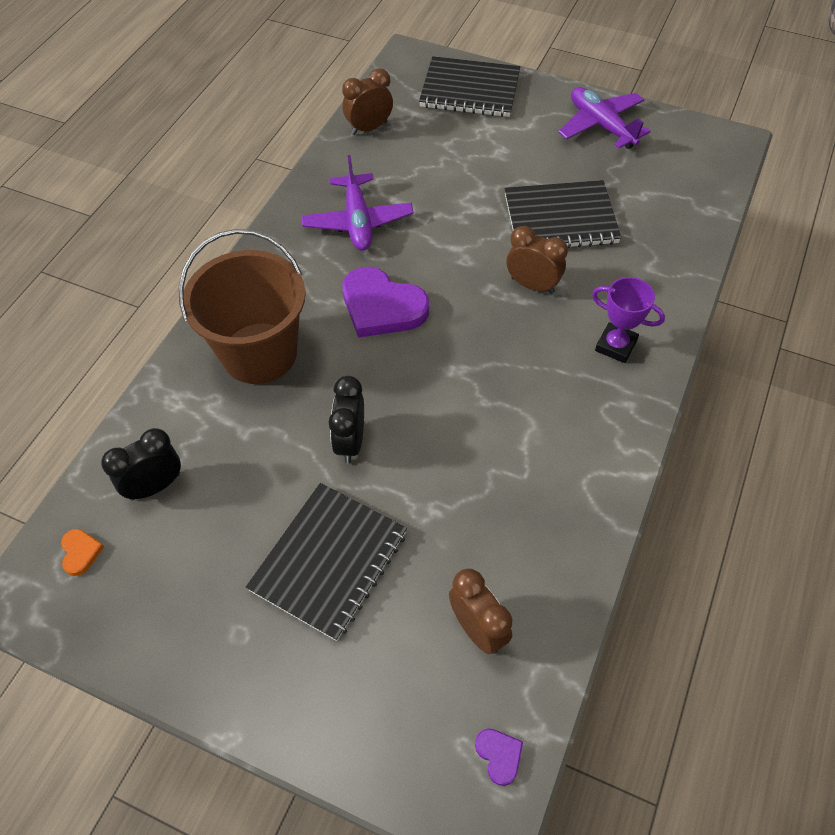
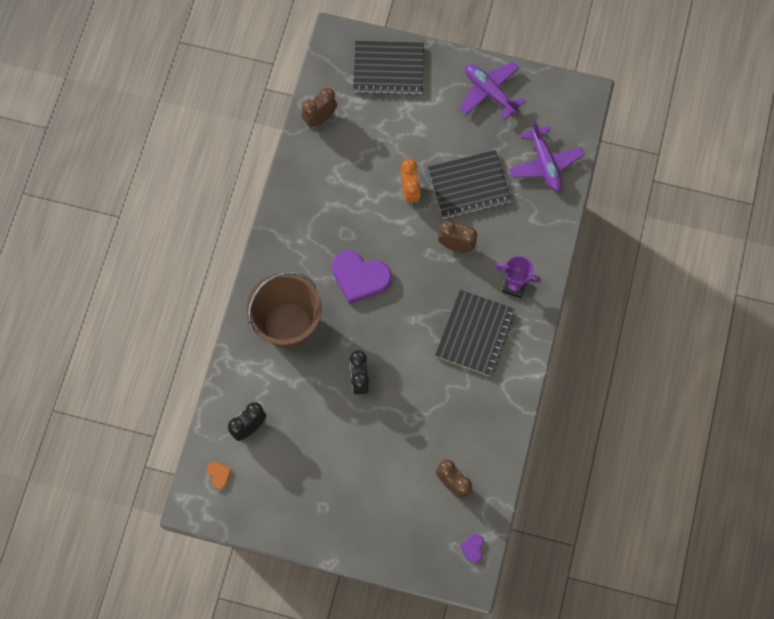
camera: 10 degrees left, 15 degrees up
black notebook [246,483,407,641] -> black notebook moved to [435,290,515,376]
purple plane [301,155,414,250] -> purple plane moved to [509,120,584,192]
purple heart [475,728,523,786] -> purple heart turned 135 degrees counterclockwise [460,534,484,563]
none -> orange clock [401,159,420,206]

